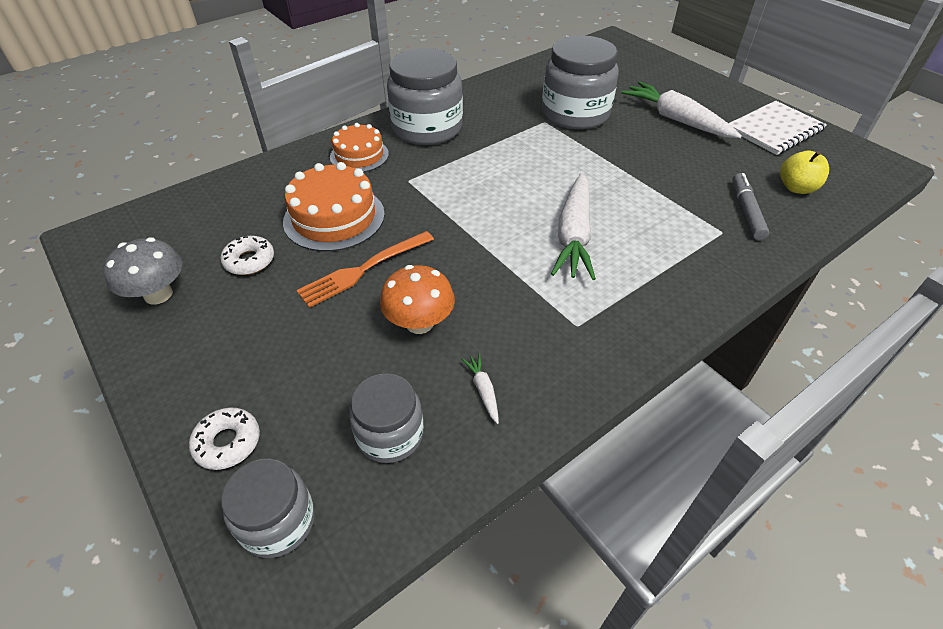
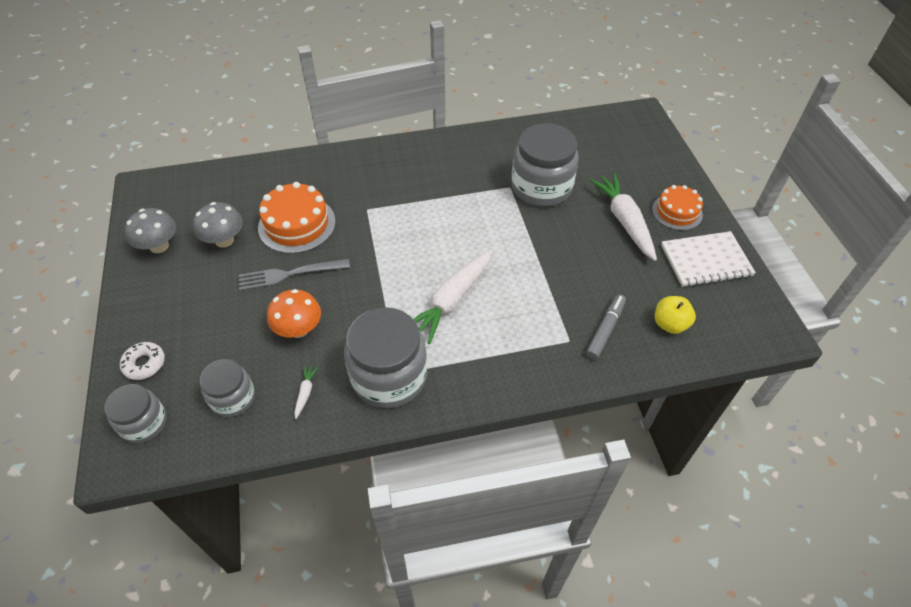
camera: 25 degrees right, 5 degrees up
white donut [221,236,274,275] -> grey mushroom [193,202,243,248]
orange fork [296,231,434,308] -> grey fork [239,259,350,291]
orange cake [330,123,389,172] -> orange cake moved to [652,185,703,230]
grey jar [387,48,463,145] -> grey jar moved to [344,307,427,408]

